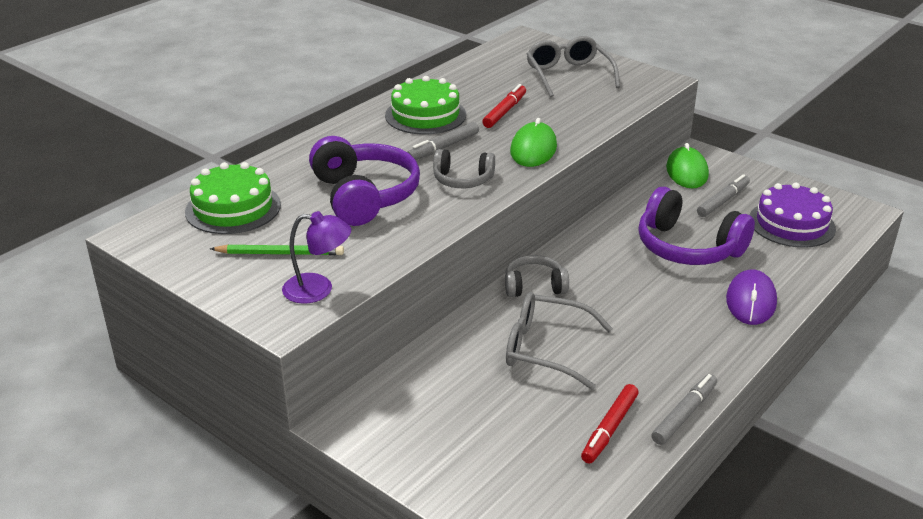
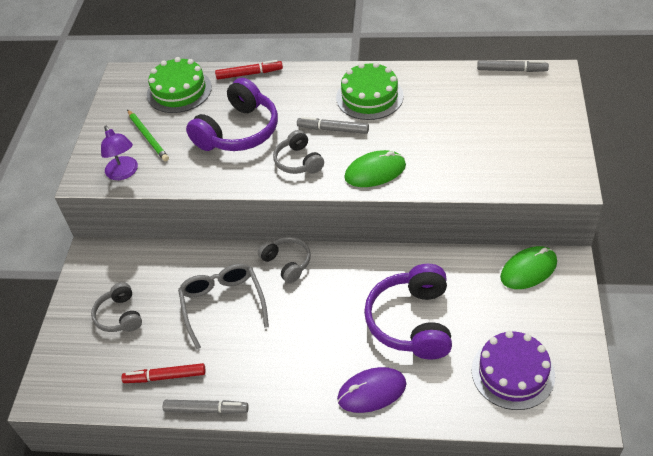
camera: 60 degrees right, 15 degrees up
red marker [482,84,526,128] -> red marker moved to [215,60,283,79]
grey glasses [527,36,620,97] -> none
grey marker [697,174,750,217] -> grey marker moved to [477,60,549,72]
none -> grey headphones [91,282,142,332]

